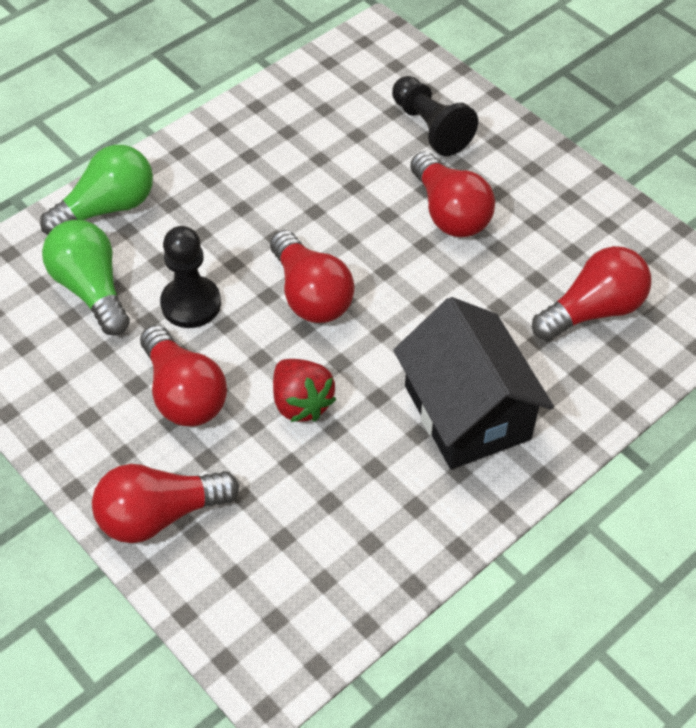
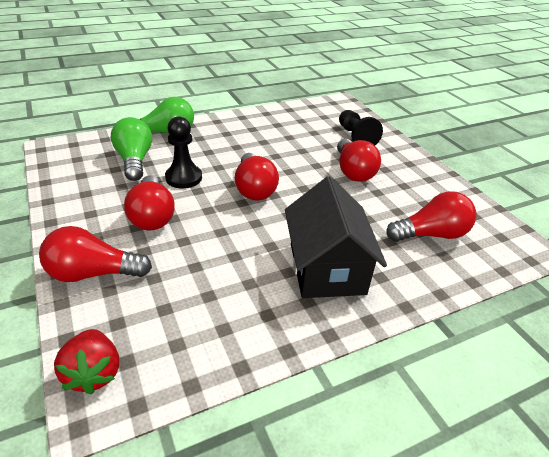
camera: 15 degrees right, 15 degrees down
red strawberry [273,359,337,422] -> red strawberry moved to [54,329,119,395]

